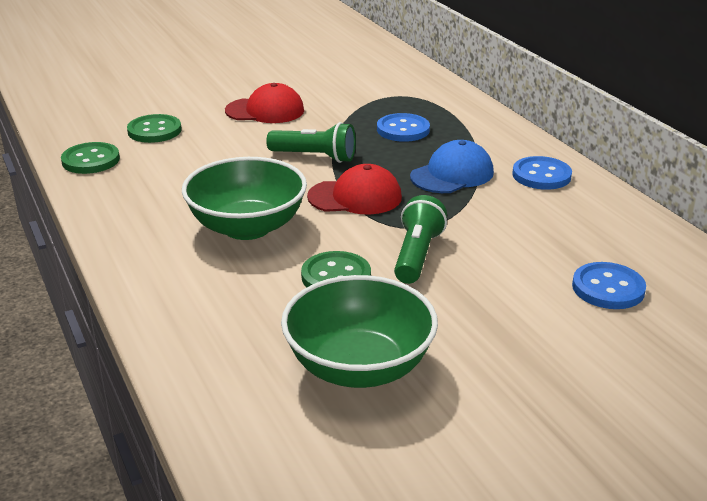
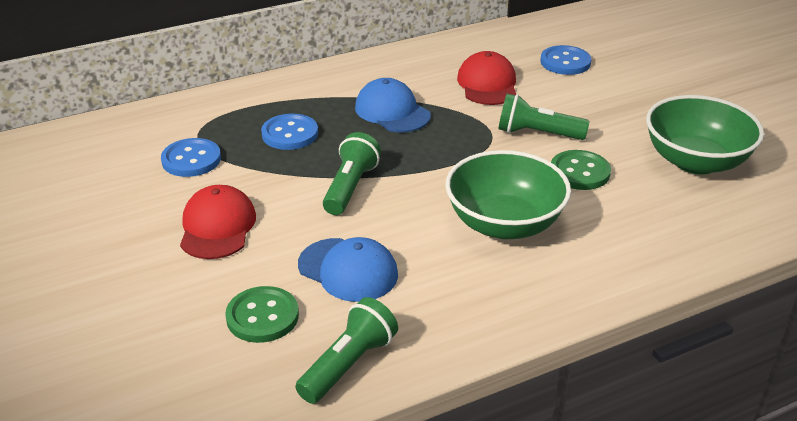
camera: 90 degrees left, 5 degrees up
green button [61,142,120,174] -> green flashlight [295,297,398,404]
red cap [307,164,402,215] -> red cap moved to [457,51,516,105]
blue button [512,156,572,190] -> blue button moved to [161,138,221,177]
none -> blue cap [298,237,398,302]

